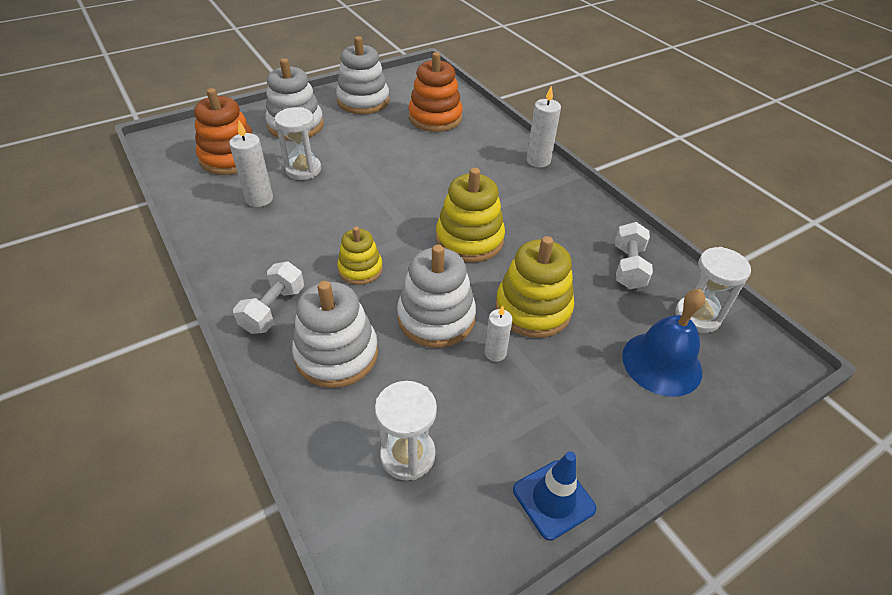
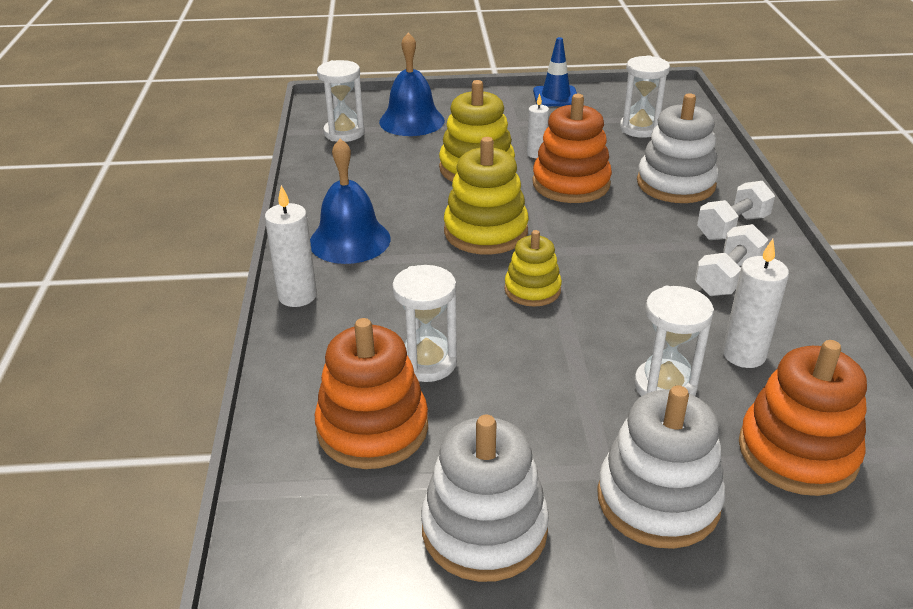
camera: 150 degrees left, 10 degrees down
yellow stacking toy [337,226,383,285] -> yellow stacking toy moved to [504,230,562,307]
white stacking toy [397,245,476,348] -> orange stacking toy [532,94,612,203]
white dumbbell [615,222,653,289] -> white dumbbell moved to [695,224,769,296]
none -> blue bell [310,139,391,264]
none -> white hourglass [392,265,457,382]

